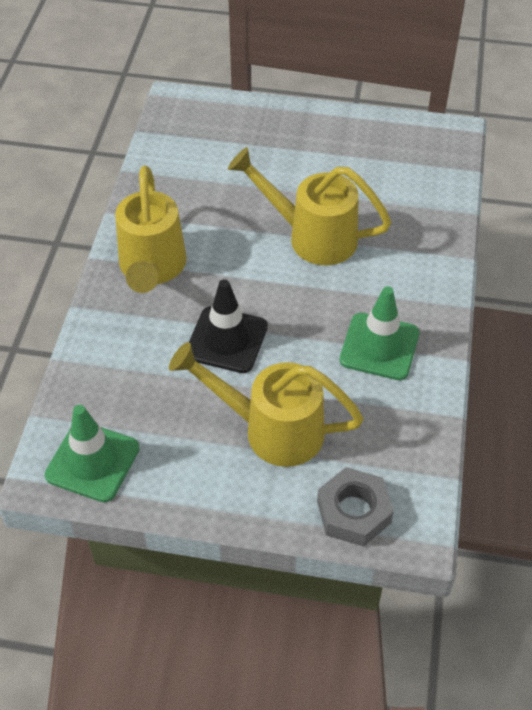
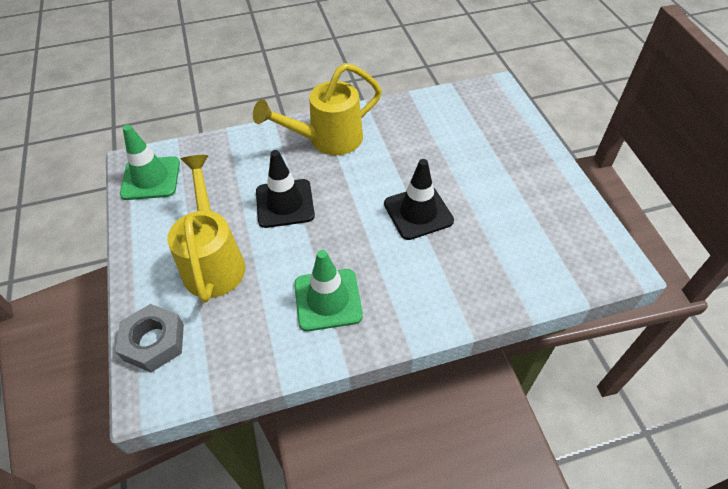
camera: 65 degrees right, 0 degrees up
yellow watering can [228,147,392,265] -> black traffic cone [384,159,454,240]

